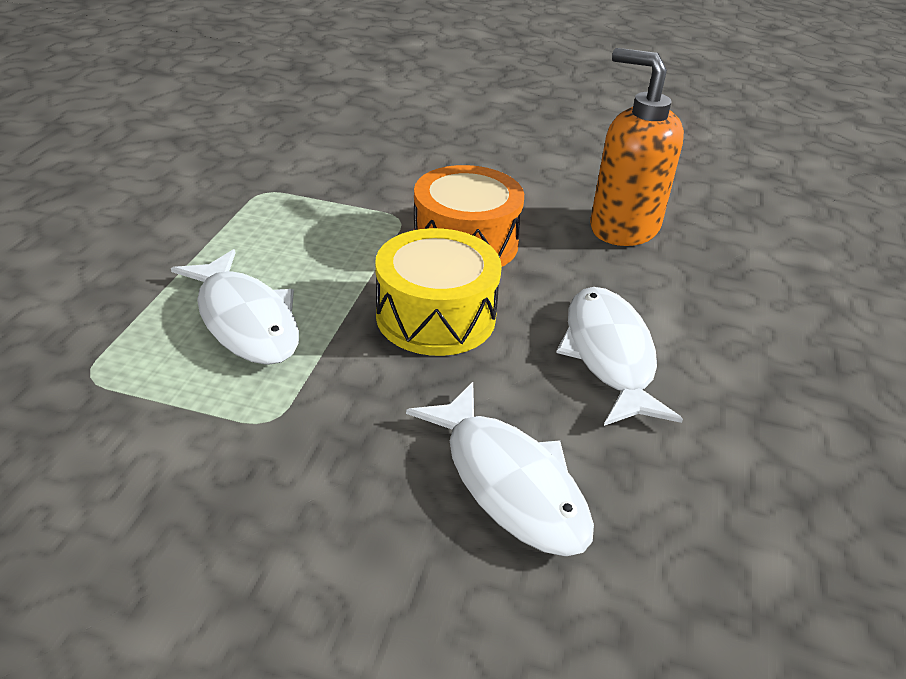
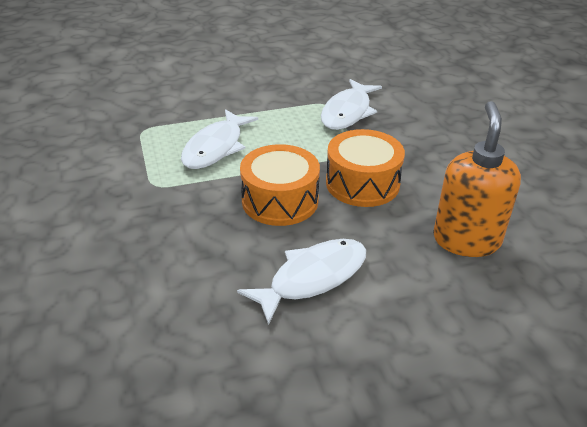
camera: 60 degrees right, 0 degrees up
yellow drum [375,228,502,356] -> orange drum [240,144,320,226]
white fish [406,382,594,556] -> white fish moved to [321,79,382,130]

